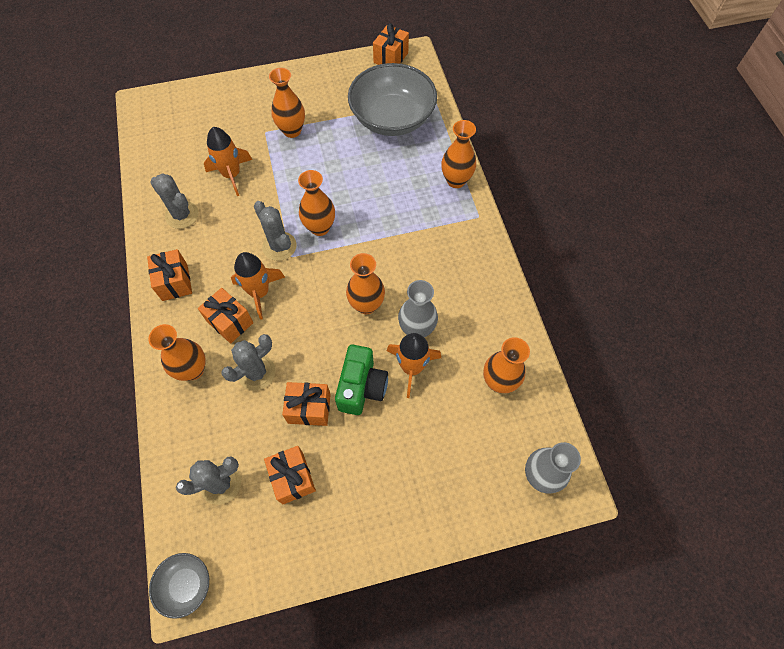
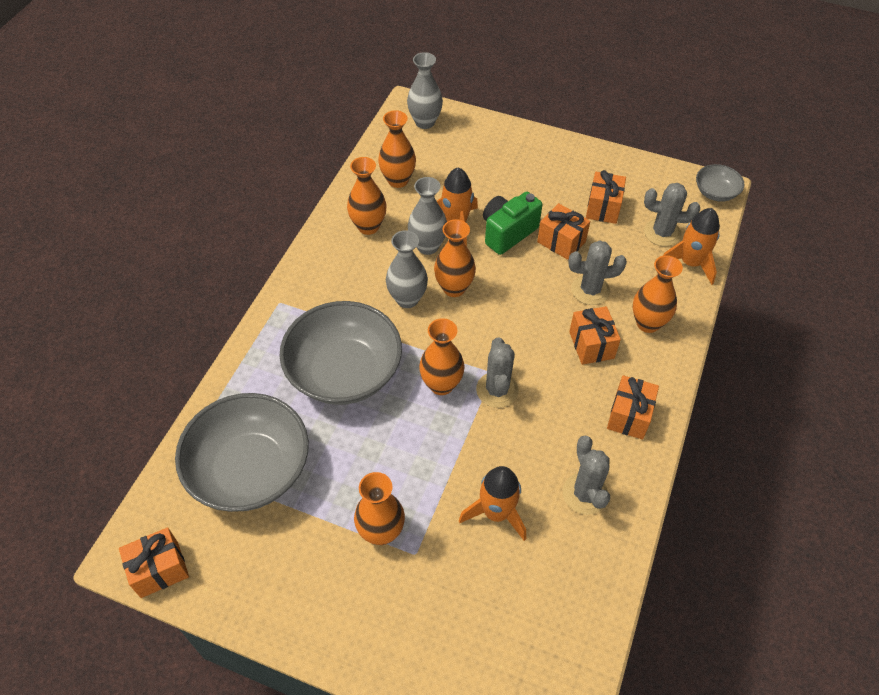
camera: 145 degrees left, 10 degrees down
orange rocket [231,252,285,320] -> orange rocket moved to [663,208,720,285]
orange vase [441,120,476,188] -> orange vase moved to [347,157,387,235]
none -> grey bowl [279,301,402,405]
none -> grey vase [386,230,428,308]

